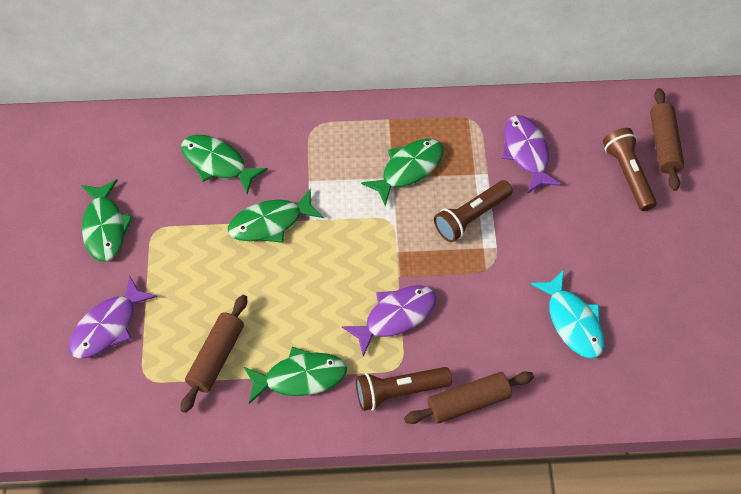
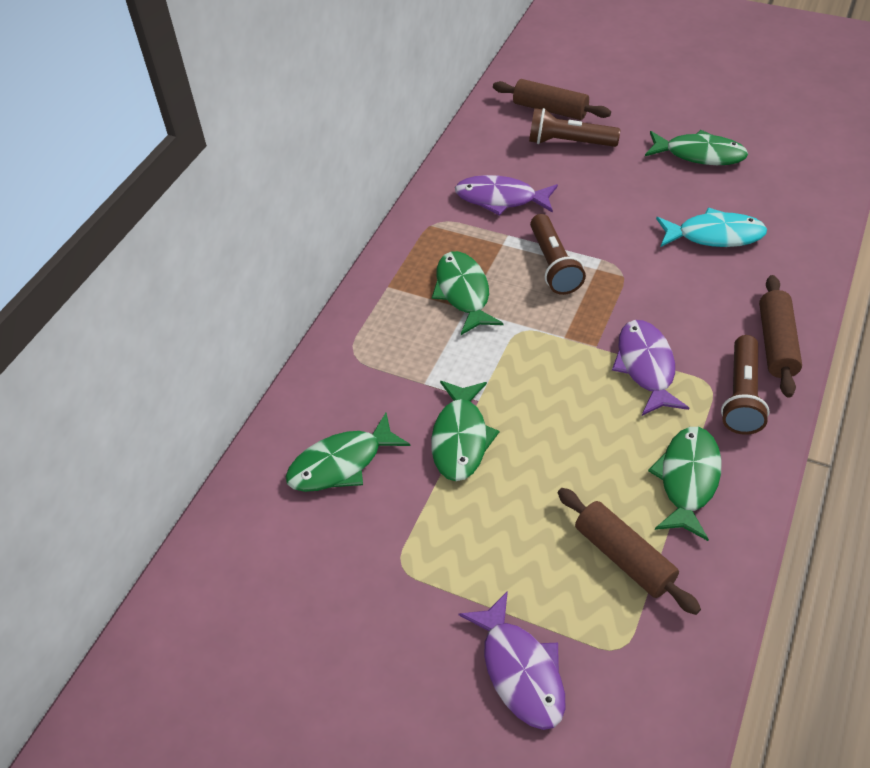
camera: 60 degrees left, 10 degrees down
green fish [81,179,133,262] -> green fish moved to [645,130,748,165]

